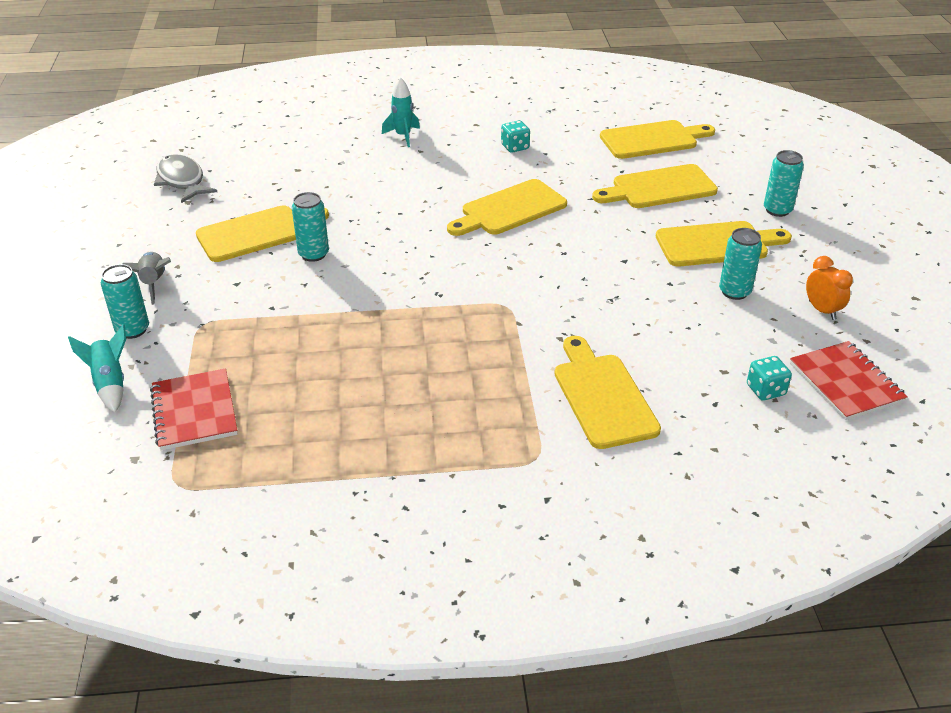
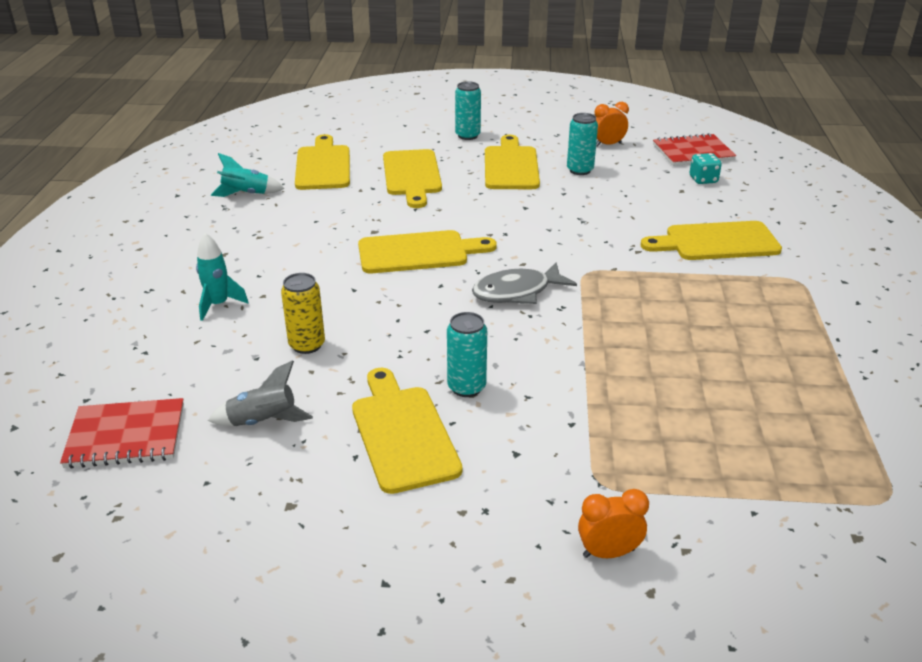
camera: 80 degrees left, 5 degrees down
turquoise rocket [68,324,126,412] -> turquoise rocket moved to [211,153,285,197]
turquoise can [101,264,149,339] -> orange clock [578,489,649,558]
grey rocket [122,252,171,305] -> grey rocket moved to [208,360,313,426]
red notebook [150,368,238,450] -> red notebook moved to [60,398,184,469]
grey fish [154,154,217,203] -> grey fish moved to [472,262,577,304]
yellow cutting board [447,179,567,236] -> yellow cutting board turned 75 degrees counterclockwise [358,230,496,273]
turquoise dice [501,120,530,153] -> none
none -> yellow can [281,273,325,354]

